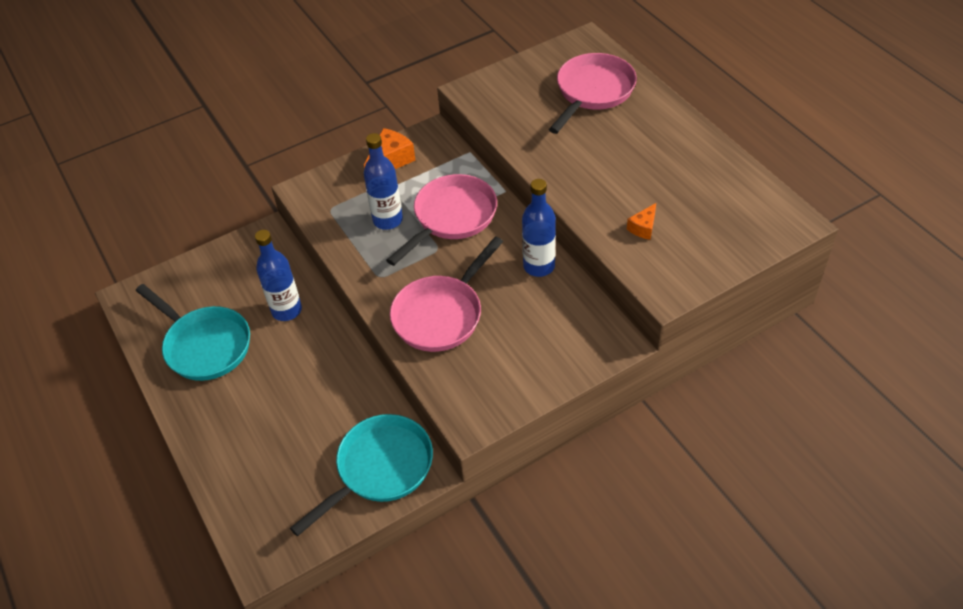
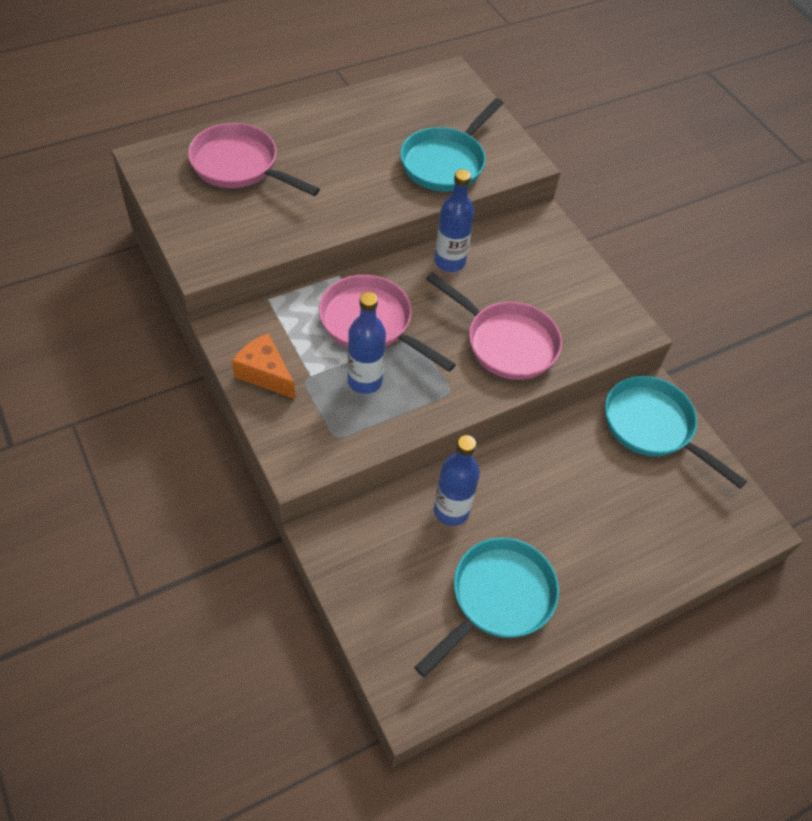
camera: 95 degrees left, 5 degrees up
orange cheese [627,203,656,240] -> turquoise pan [400,98,504,192]

